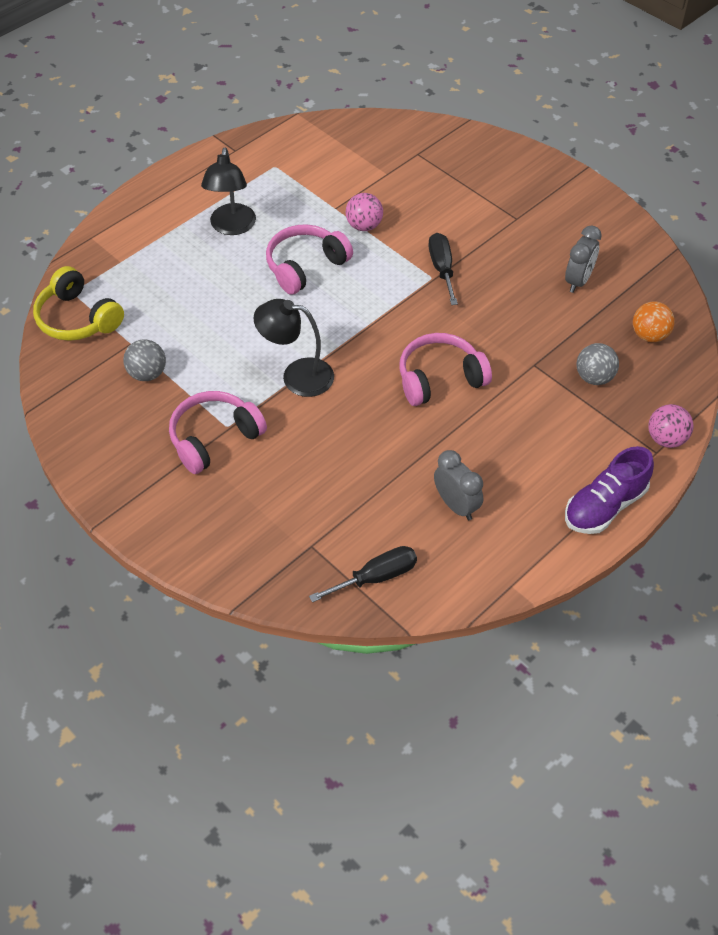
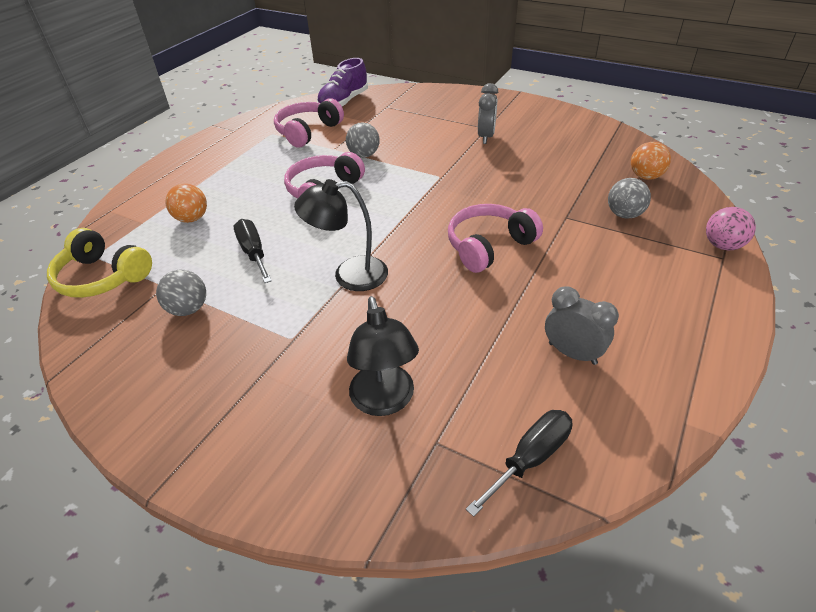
camera: 15 degrees left, 10 degrees down
pink headphones [169,391,267,474] -> pink headphones moved to [274,98,344,148]
black lamp [201,147,256,235] -> black lamp moved to [347,296,419,416]
pink ball [346,193,383,231] -> grey ball [346,122,380,158]
black screwdriver [429,233,458,305] -> black screwdriver moved to [234,219,272,283]
grey clock [565,225,602,293] -> grey clock moved to [478,83,498,144]
purple shoe [565,446,654,534] -> purple shoe moved to [317,58,368,107]
none -> orange ball [165,183,207,223]

